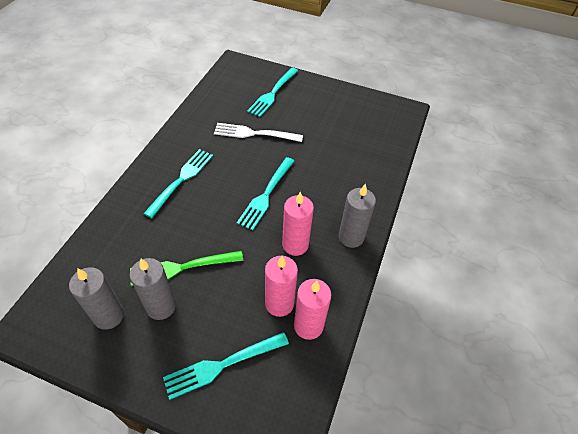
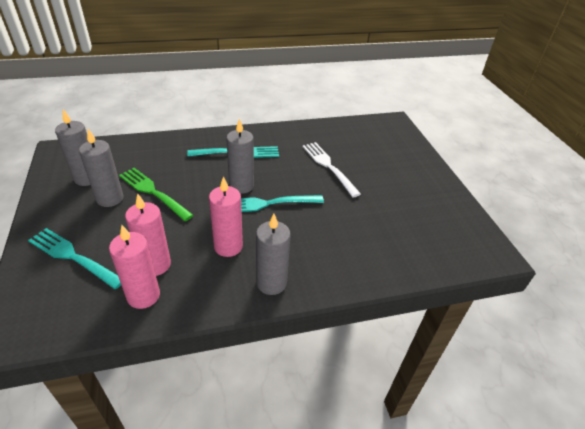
camera: 55 degrees right, 10 degrees down
turquoise fork [247,68,298,117] -> none
none -> grey candle [226,118,254,194]

